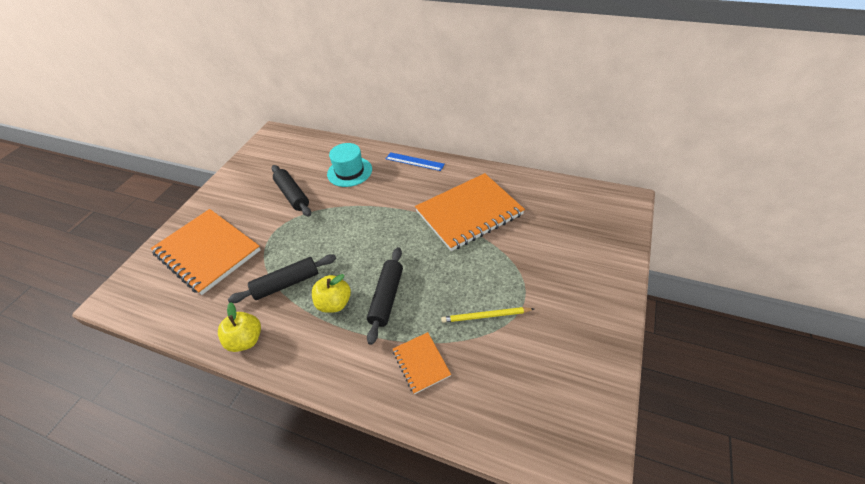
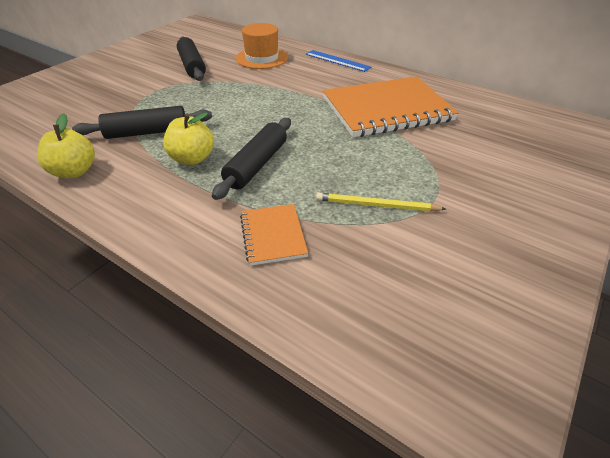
camera: 10 degrees right, 5 degrees down
orange notebook [151,209,261,295] -> none
turquoise hat [327,143,372,187] -> orange hat [236,23,288,69]

